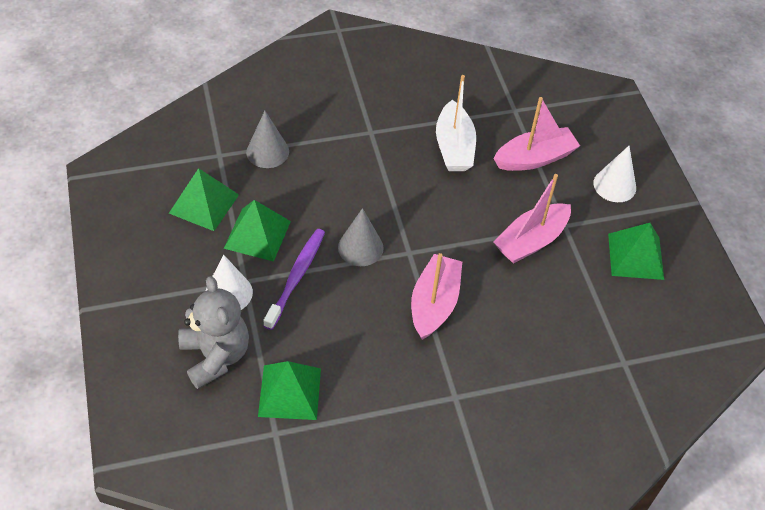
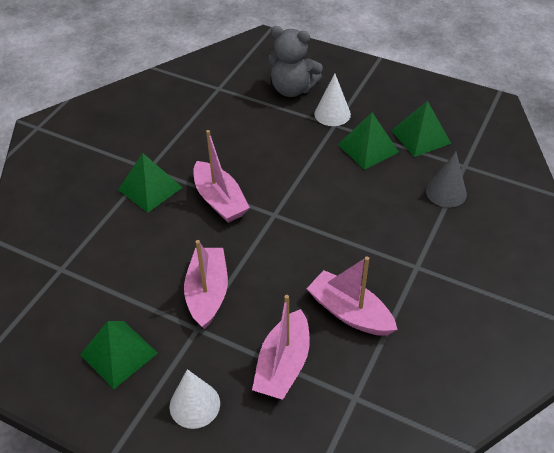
camera: 135 degrees right, 5 degrees down
green pyramid [258,361,321,420] -> green pyramid moved to [118,153,183,213]
purple toothbrush [263,229,325,330] -> none
grey cone [338,208,383,266] -> none
white boat [436,75,476,171] -> pink boat [306,256,398,336]

